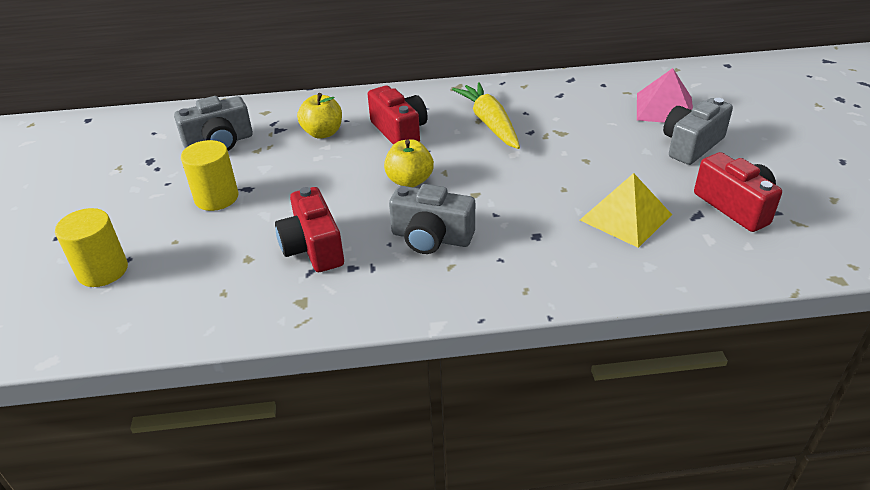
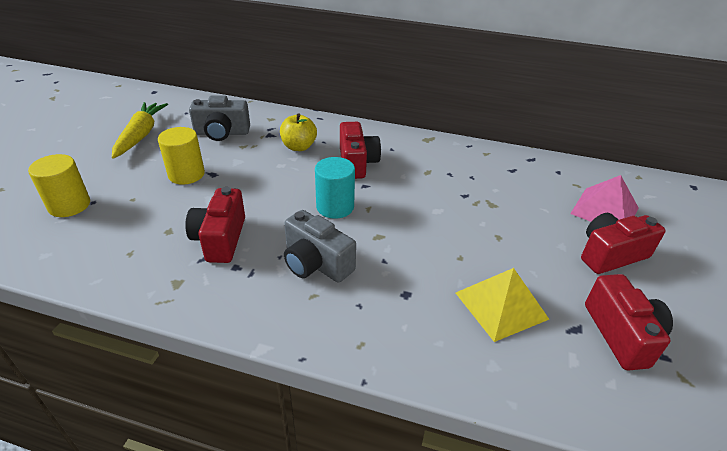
camera: 20 degrees right, 0 degrees up
yellow apple [384,139,434,187] -> turquoise cylinder [315,157,355,219]
yellow carrot [452,82,520,149] -> yellow carrot moved to [112,102,168,159]
grey camera [663,98,733,165] -> red camera [581,213,666,274]

